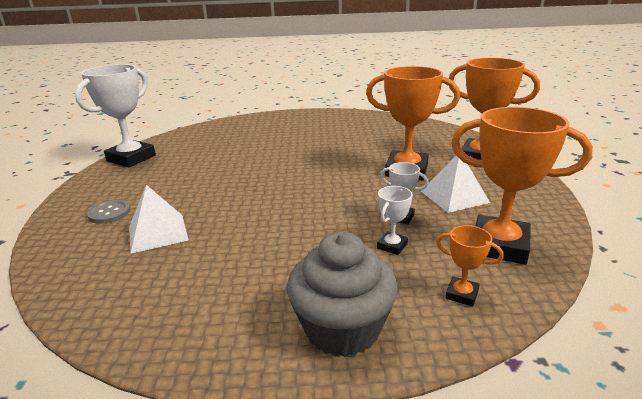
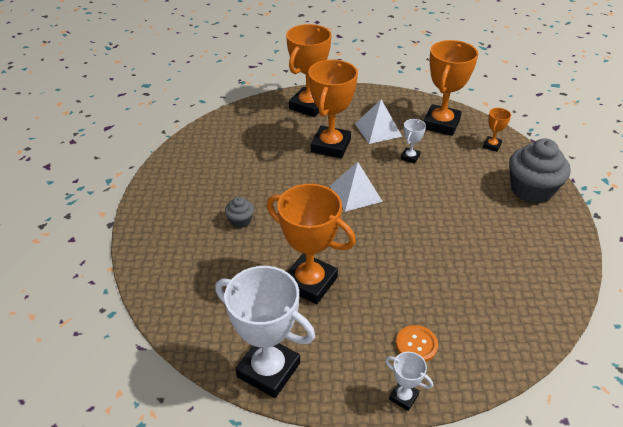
camera: 90 degrees left, 15 degrees up
grey button [87,200,131,224] -> orange button [396,325,438,362]
white pyramid [129,185,189,254] -> white pyramid moved to [330,162,383,212]
white trophy [377,186,413,255] -> white trophy moved to [385,352,433,411]
none -> grey cupcake [225,197,254,228]
none -> orange trophy [267,184,356,304]

